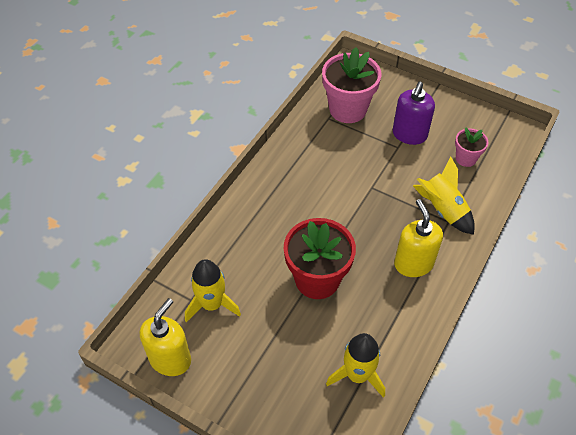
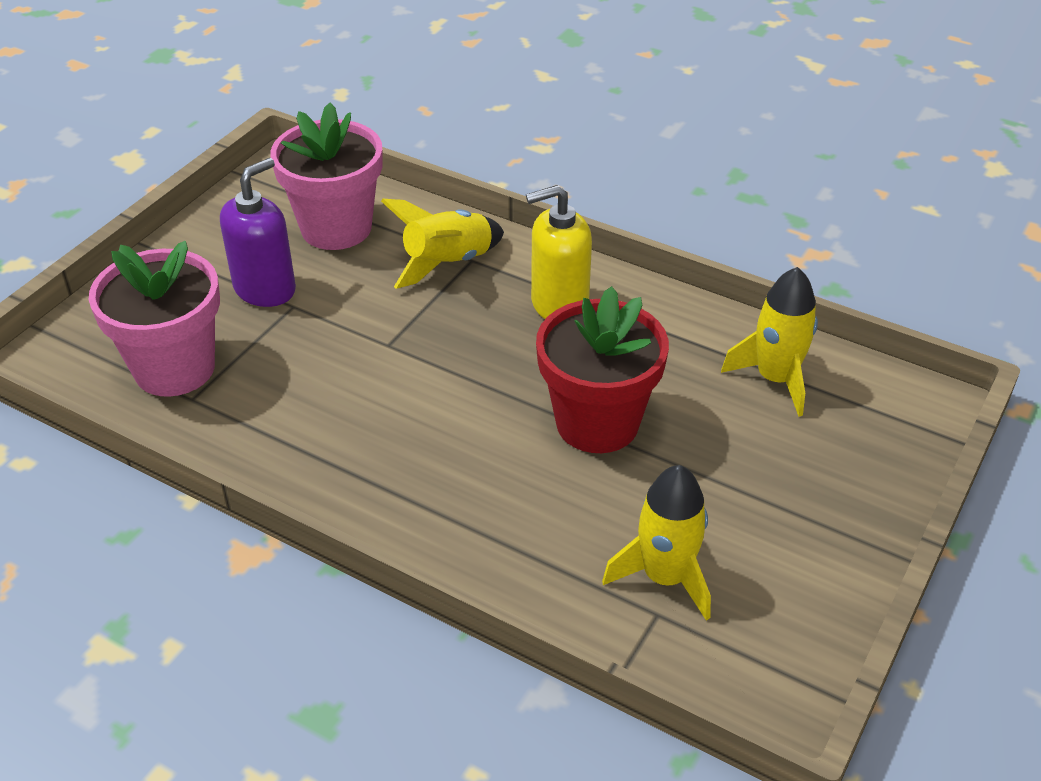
camera: 90 degrees left, 10 degrees down
yellow soap dispenser [140,298,191,376] -> none
purple soap dispenser [393,82,435,145] -> purple soap dispenser turned 75 degrees counterclockwise [220,158,296,307]
pink flower pot [455,127,489,167] -> pink flower pot [270,103,382,250], size x1.89

